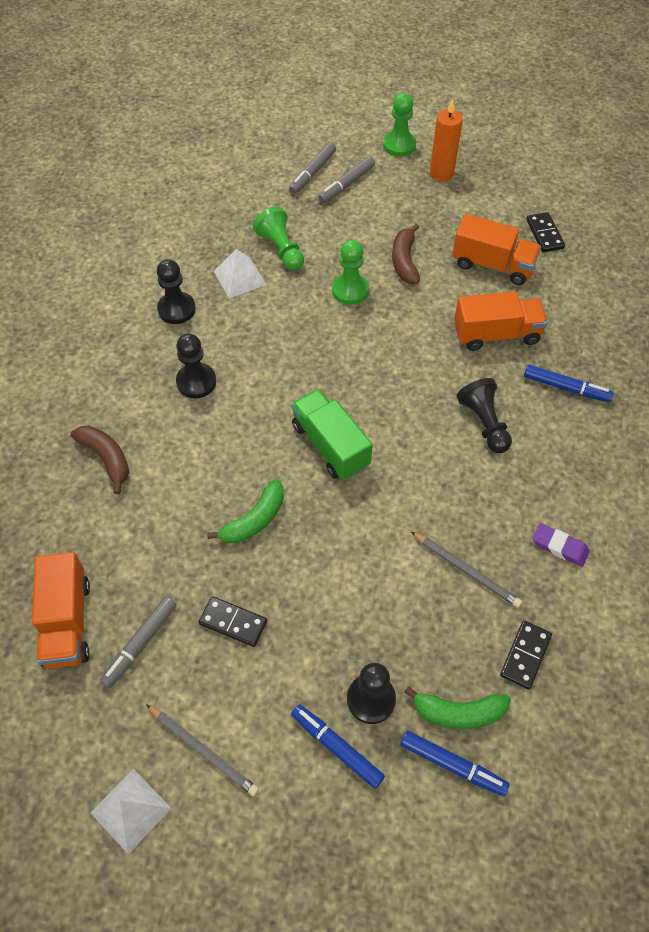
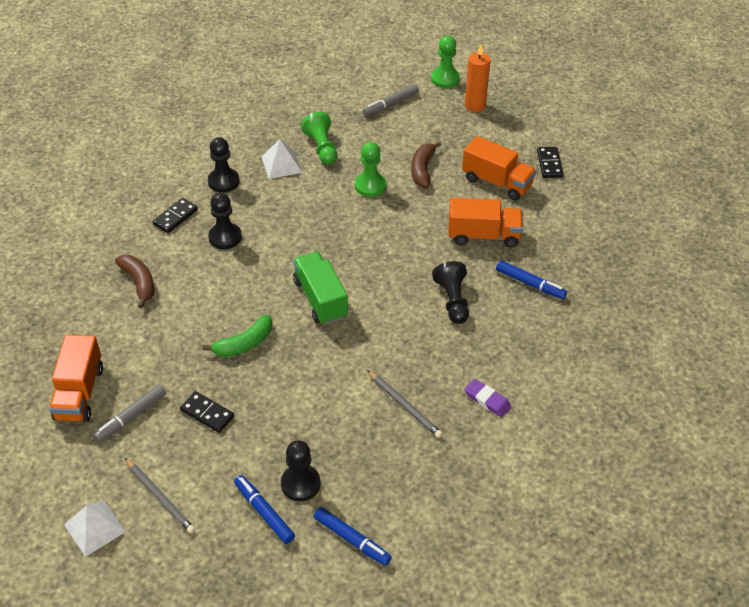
camera: 10 degrees right, 10 degrees down
grey marker [289,142,336,194] -> none
green banana [404,686,510,729] -> none
black domino [500,620,552,690] -> black domino moved to [153,198,198,233]

